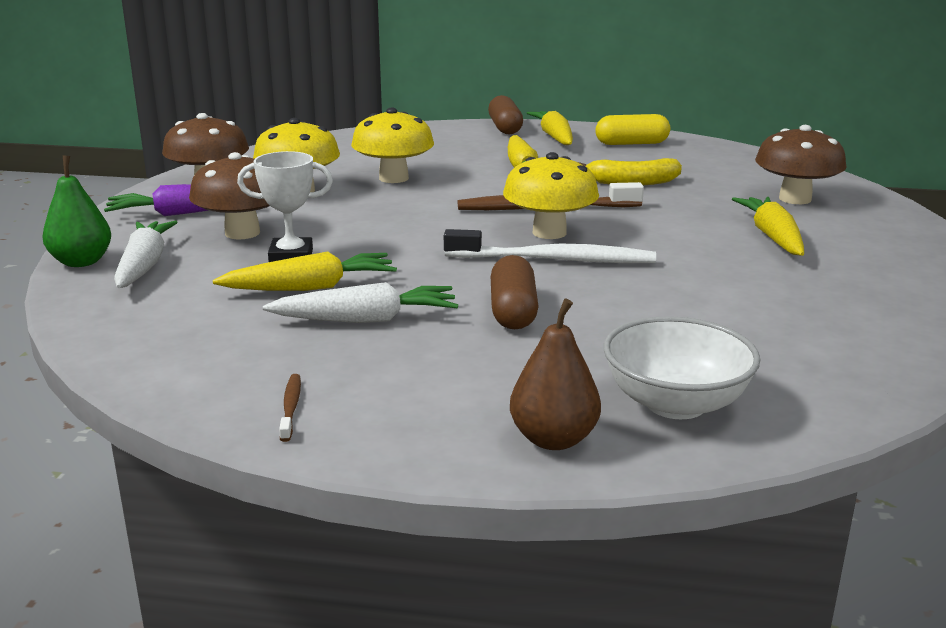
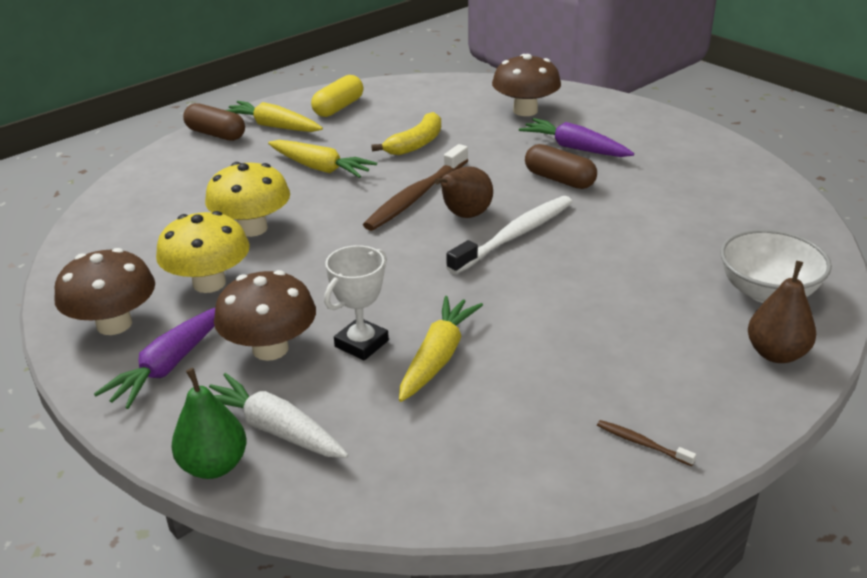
camera: 50 degrees left, 10 degrees up
white carrot [263,282,458,323] -> none
brown capsule [491,255,539,329] -> brown capsule moved to [525,144,597,189]
yellow mushroom [503,152,599,239] -> brown pear [435,166,493,218]
yellow carrot [732,197,804,256] -> purple carrot [519,118,634,157]

